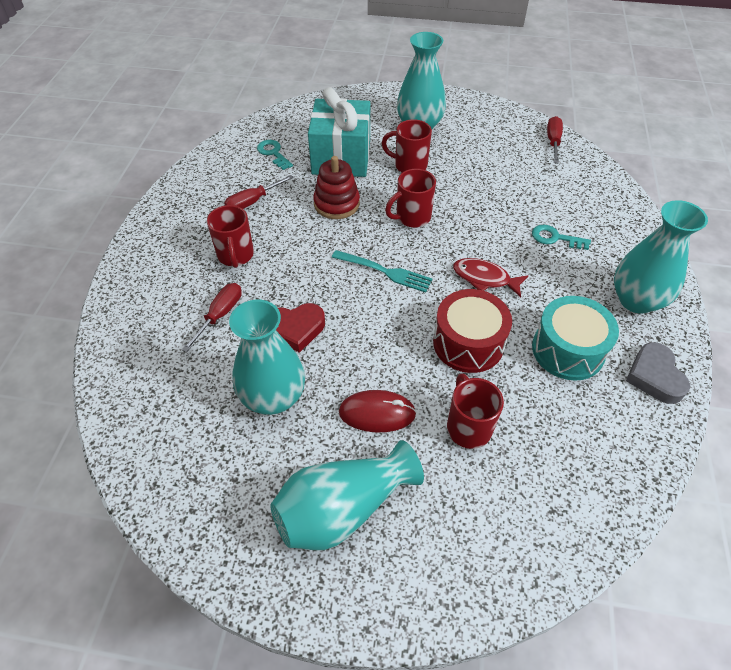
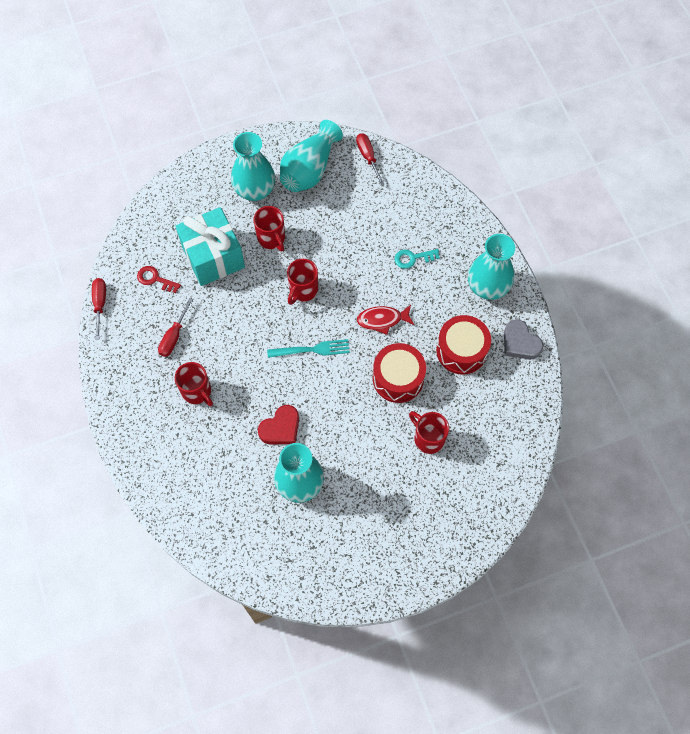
camera: 30 degrees left, 15 degrees up
red screwdriver [182,283,242,352] -> red screwdriver moved to [92,278,106,340]
turquoise key [257,140,293,170] -> red key [137,266,181,293]
turquoise vase [270,440,424,550] -> turquoise vase moved to [280,120,343,192]
red stacking toy [313,156,360,219] -> none
red mouse [339,390,416,432] -> none
red mug [382,119,432,172] -> red mug turned 105 degrees counterclockwise [254,206,285,251]
turquoise drum [532,296,619,381] -> red drum [436,315,491,374]

